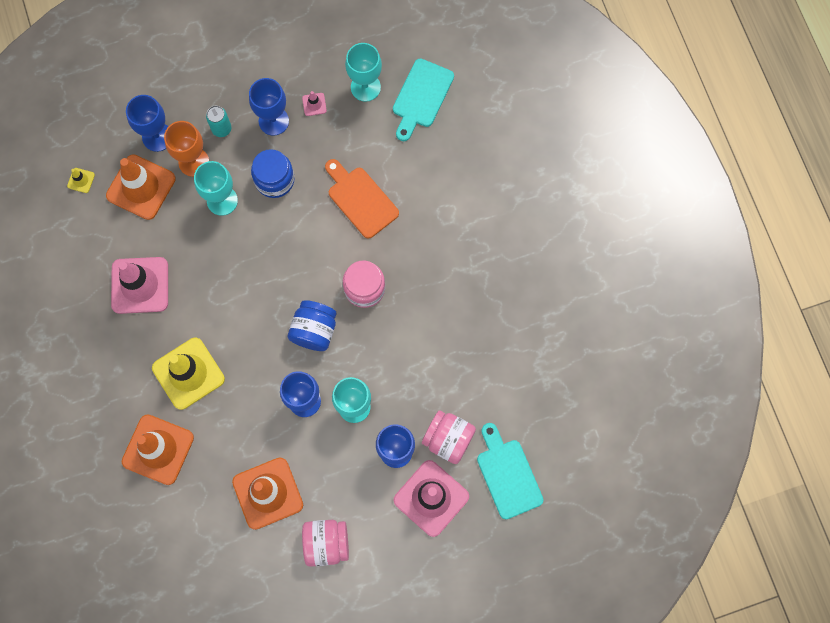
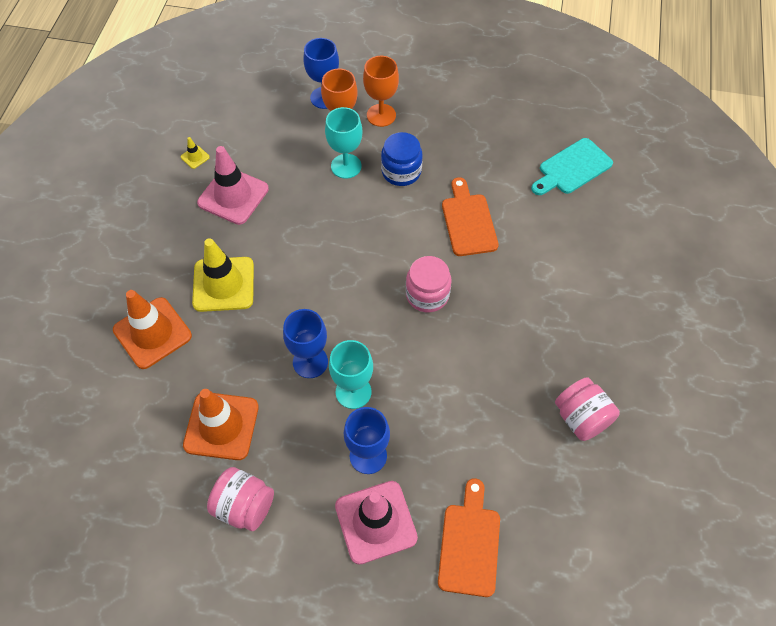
camera: 30 degrees right, 15 degrees down
yellow traffic cone [67,168,95,193] -> yellow traffic cone moved to [181,137,210,169]
orange traffic cone [106,154,176,220] -> none
turquoise can [206,106,231,137] -> orange goblet [363,56,399,127]
blue goblet [249,78,289,136] -> none
blue jar [288,300,337,351] -> none
pink traffic cone [302,91,327,116] -> none
turquoise goblet [345,43,382,102] -> none
pink jar [422,410,476,464] -> pink jar moved to [555,377,620,441]
turquoise cutting board [477,423,544,519] -> orange cutting board [438,478,500,597]

